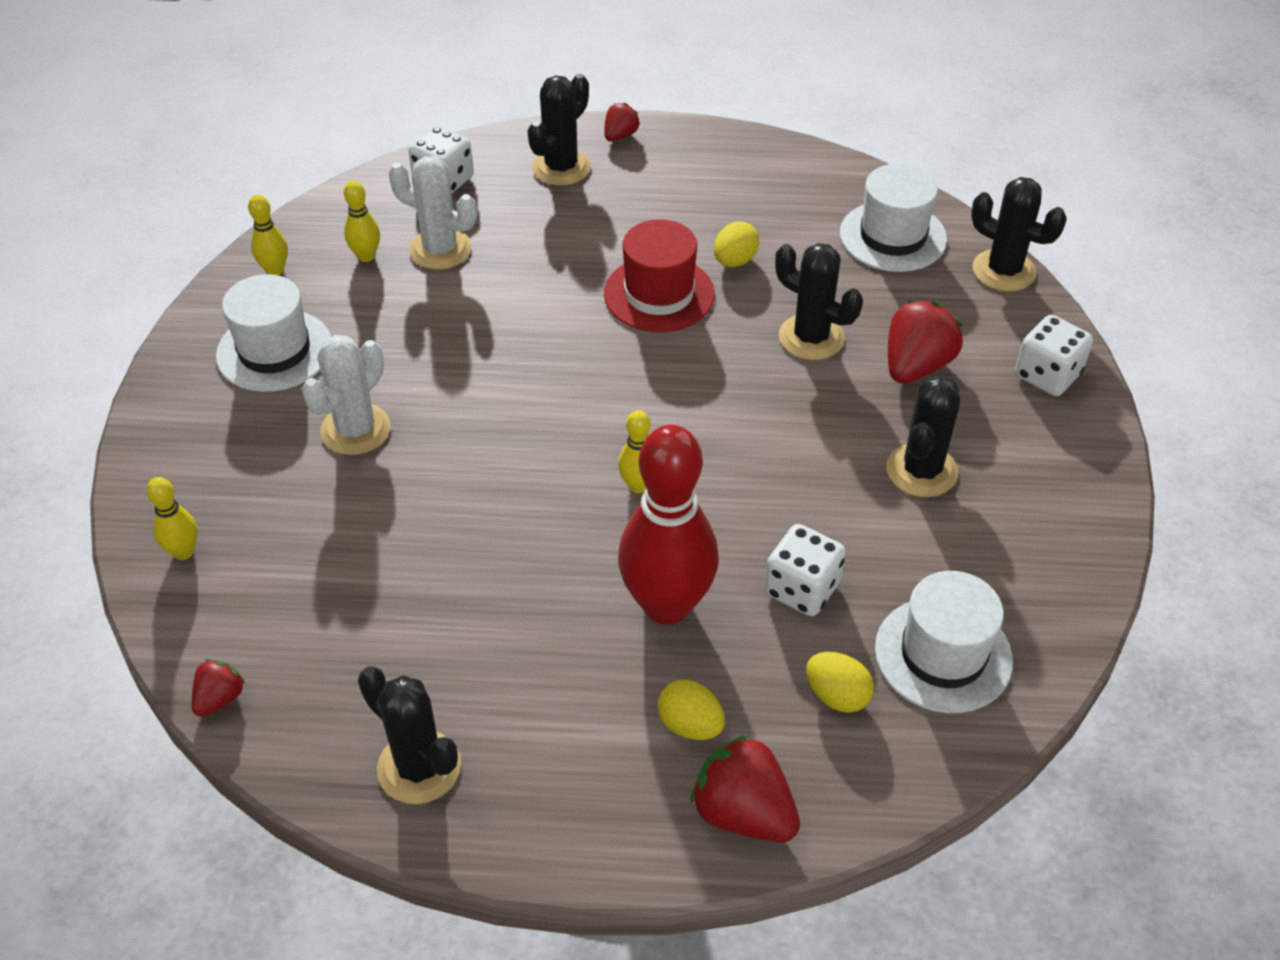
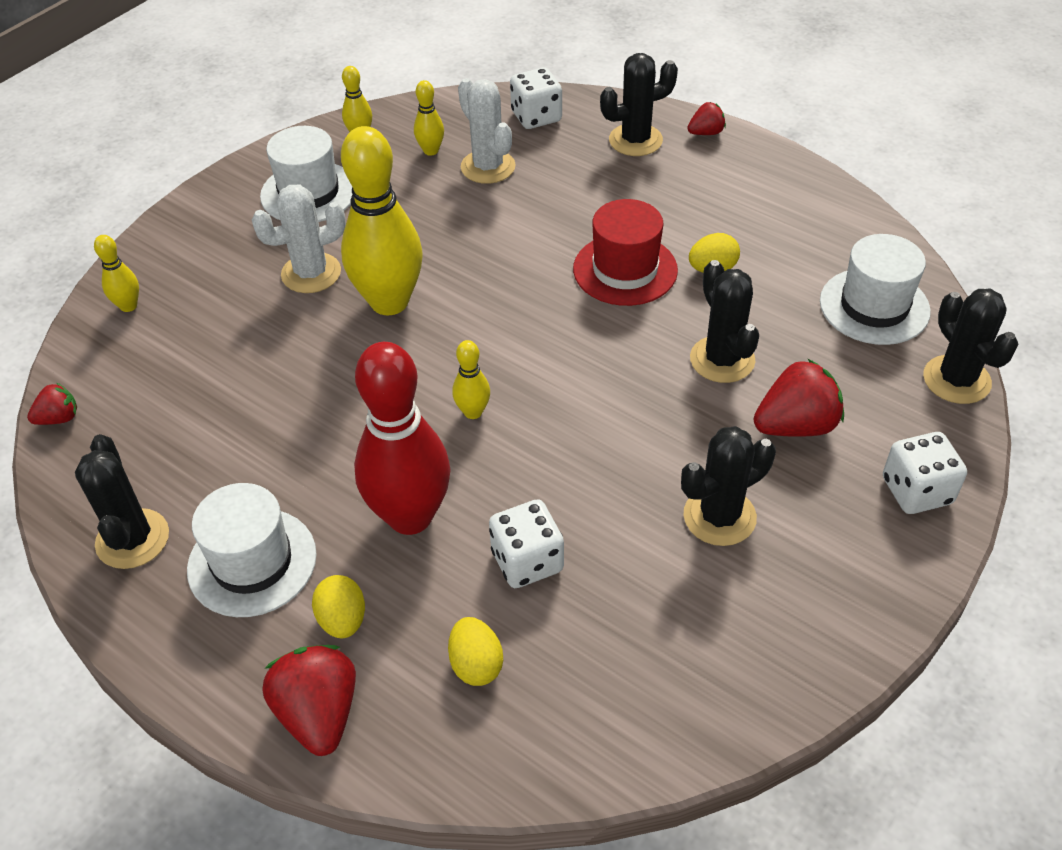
camera: 35 degrees right, 0 degrees up
white hat [875,571,1013,713] -> white hat moved to [187,483,317,617]
none -> yellow bowling pin [341,126,423,315]

